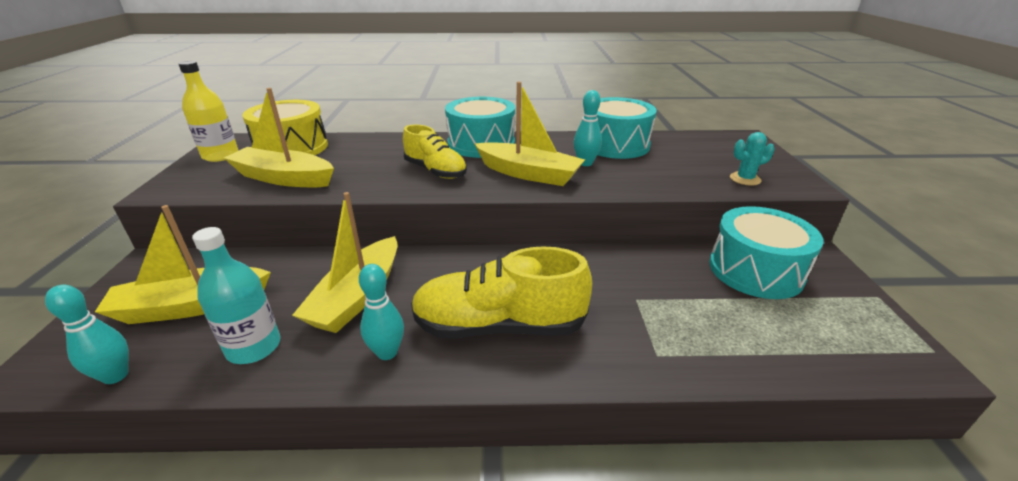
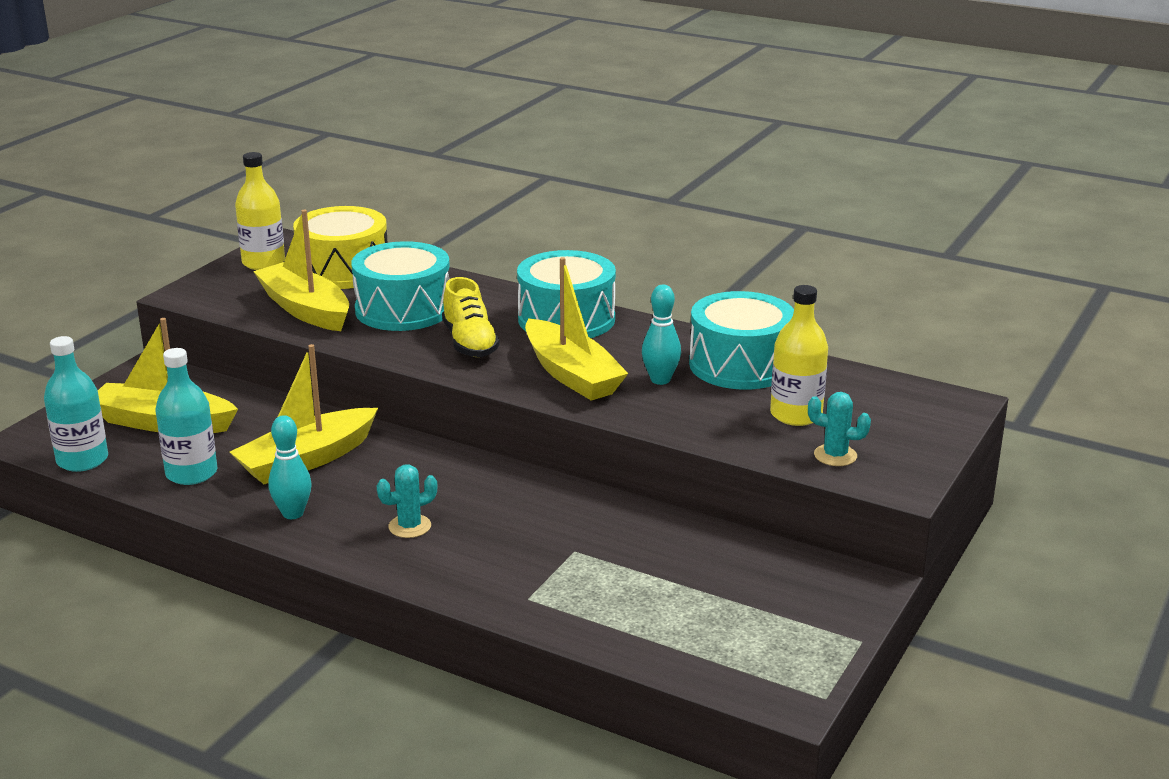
camera: 30 degrees right, 5 degrees down
turquoise bowling pin [45,285,129,384] -> turquoise bottle [44,336,108,472]
yellow shoe [411,246,592,338] -> turquoise cactus [377,464,438,538]
turquoise drum [709,206,824,299] -> turquoise drum moved to [351,241,450,331]
none -> yellow bottle [770,285,828,426]

